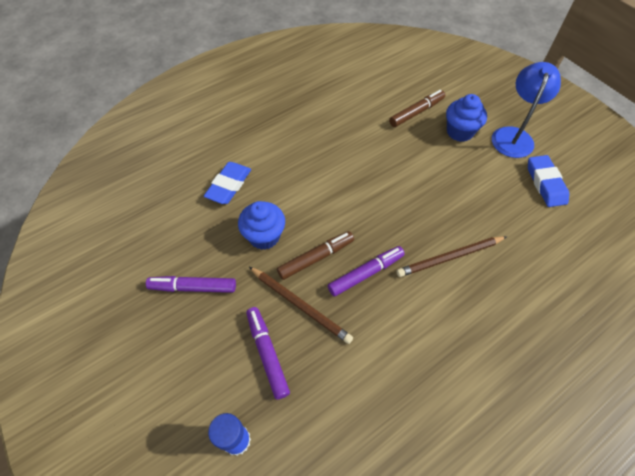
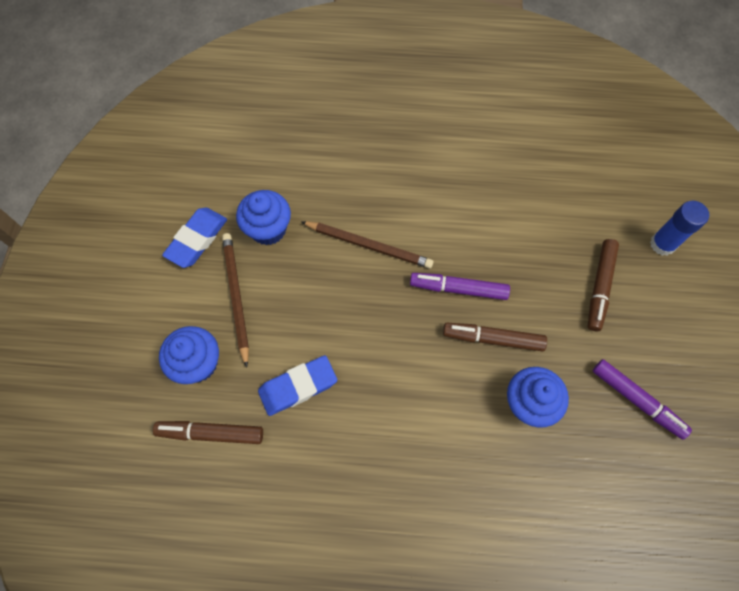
camera: 140 degrees left, 10 degrees up
blue eraser [204,162,251,204] -> blue eraser moved to [258,355,337,416]
purple marker [246,307,290,400] -> brown marker [588,239,619,332]
brown pencil [249,267,353,344] -> brown pencil moved to [222,233,249,368]
blue lamp [492,62,561,158] -> none
none -> blue cupcake [236,190,291,245]

